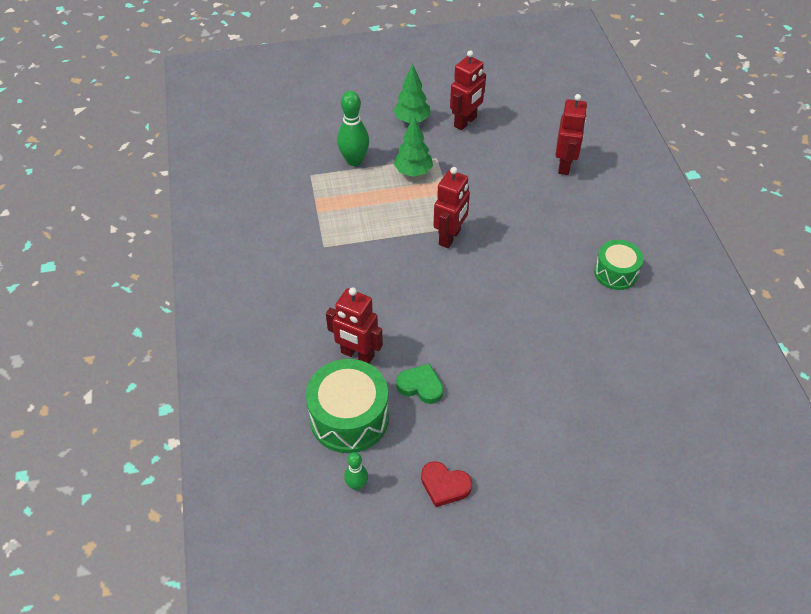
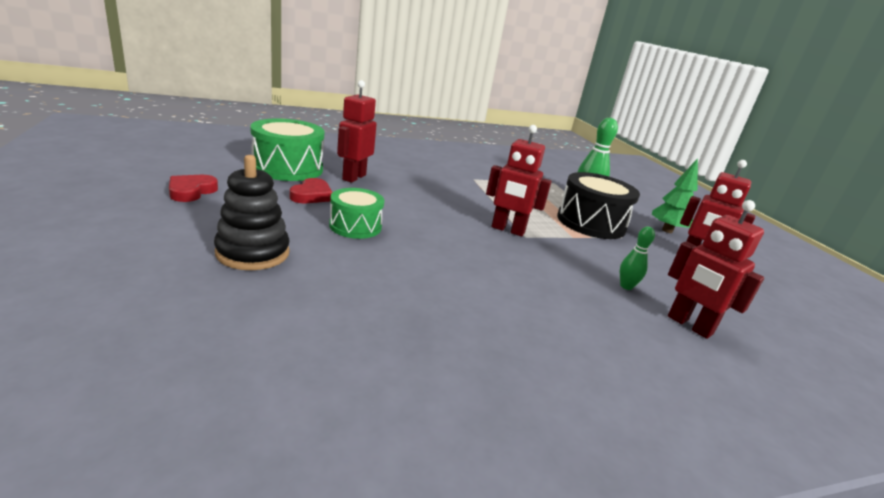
camera: 80 degrees right, 25 degrees down
green bowling pin [344,452,368,491] -> green bowling pin moved to [620,226,655,290]
green tree [394,117,433,177] -> black drum [557,172,640,239]
green heart [396,364,443,404] -> red heart [290,178,333,203]
red robot [556,94,587,175] -> red robot turned 45 degrees clockwise [668,200,764,339]
green drum [594,240,643,290] -> green drum moved to [329,188,384,239]
none -> black stacking toy [214,155,290,270]

